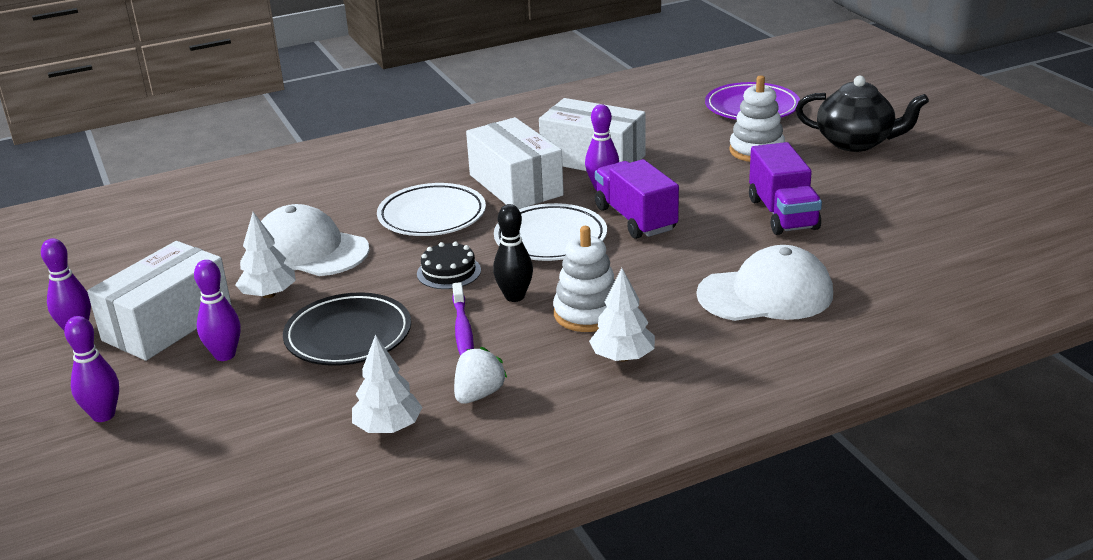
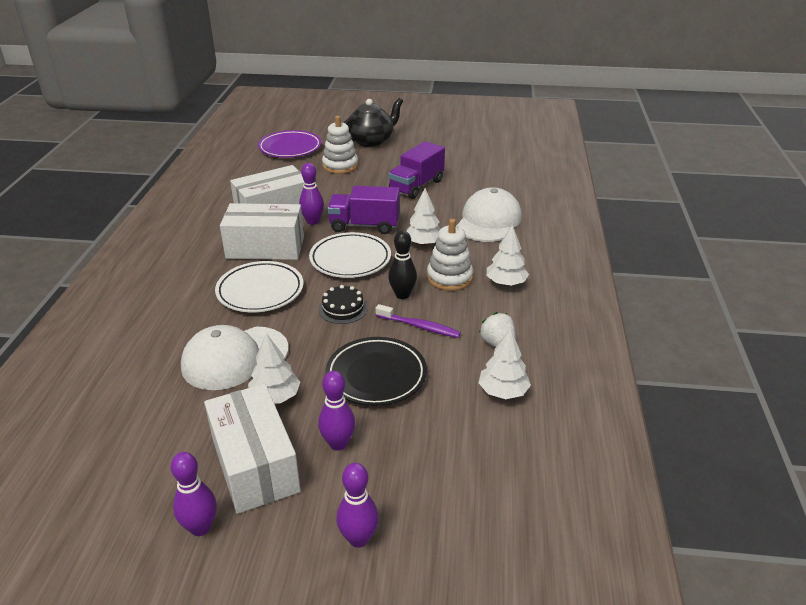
camera: 60 degrees left, 5 degrees up
purple truck [749,142,822,235] -> purple truck turned 105 degrees clockwise [388,141,445,199]
none -> white tree [406,188,441,246]

